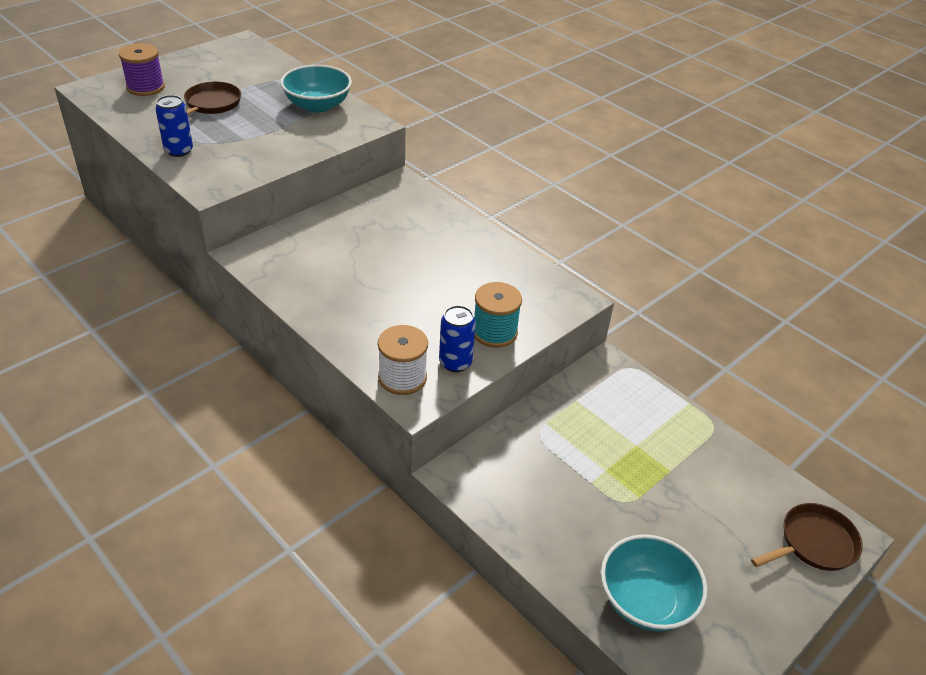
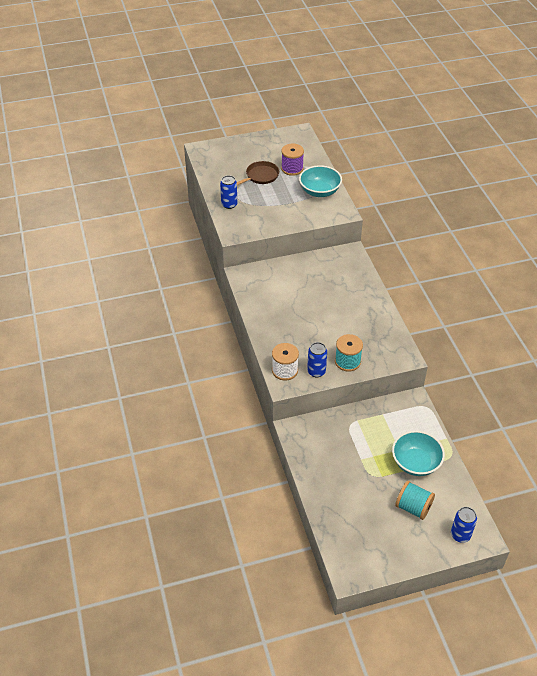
camera: 30 degrees right, 5 degrees up
purple spool [119,43,165,96] -> purple spool moved to [281,144,304,176]
turquoise bowl [601,534,707,632] -> turquoise bowl moved to [392,431,445,476]
brown pan [751,503,863,571] -> blue can [451,507,477,543]
none -> turquoise spool [395,481,435,520]

